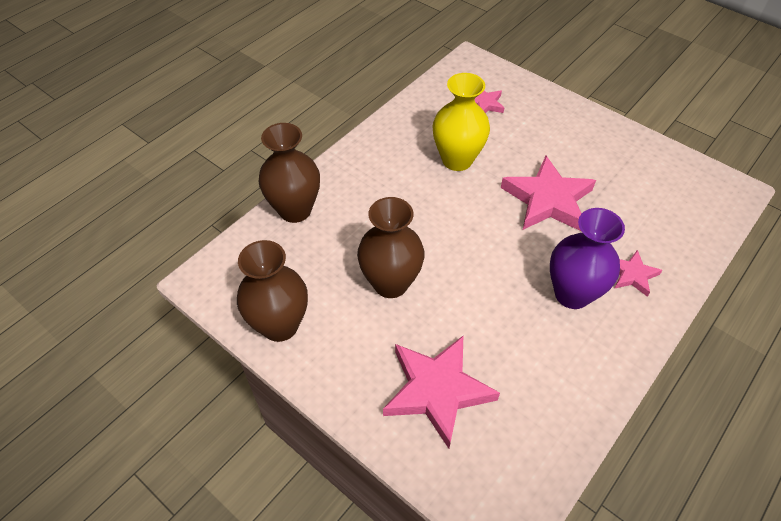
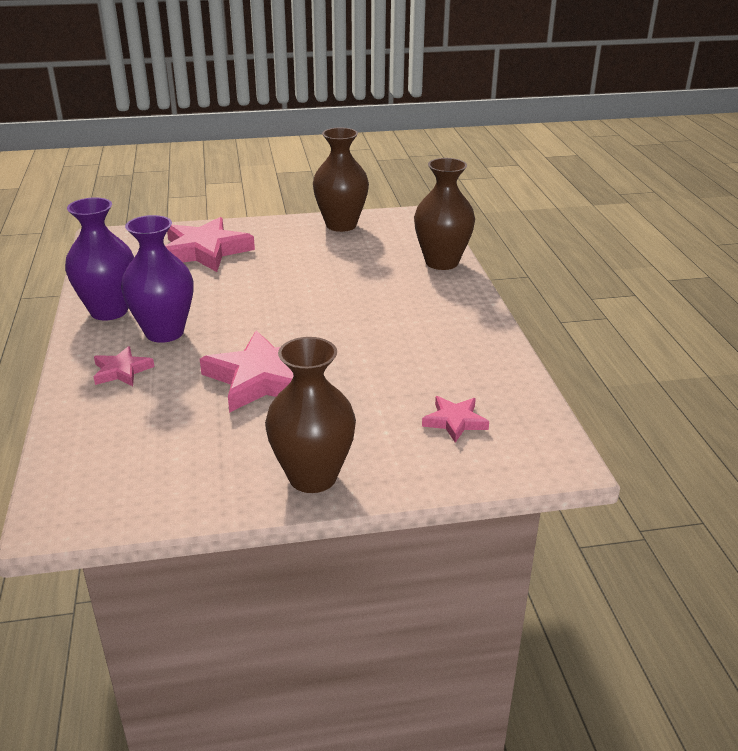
camera: 130 degrees right, 20 degrees down
brown vase [357,197,424,298] -> brown vase moved to [265,337,356,493]
yellow vase [432,73,490,171] -> none
none -> purple vase [65,197,134,320]

